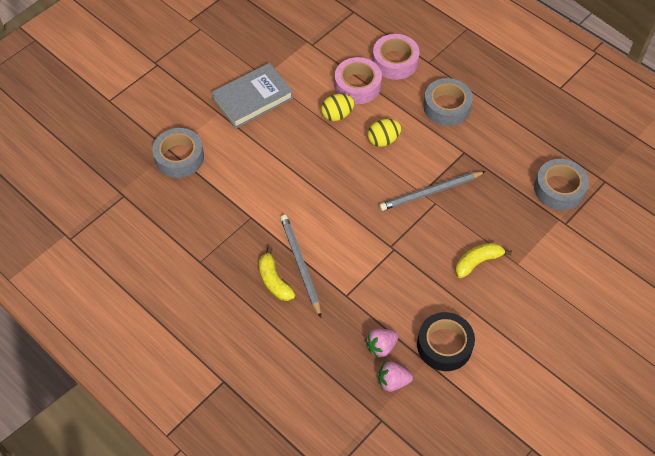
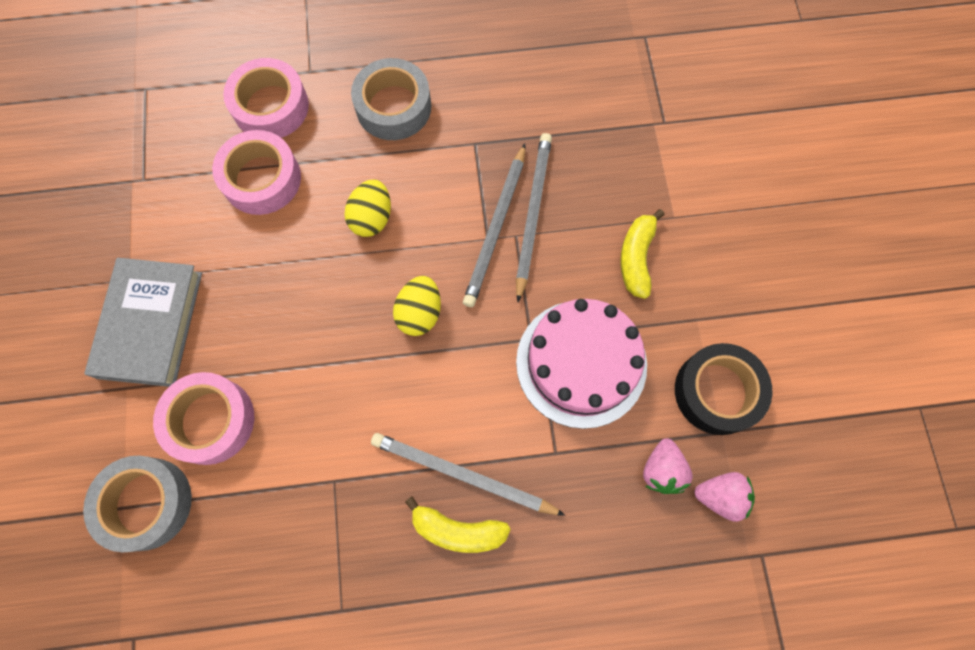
camera: 50 degrees left, 15 degrees up
yellow egg [321,94,355,121] -> yellow egg moved to [393,276,441,336]
pink strawberry [379,361,413,392] -> pink strawberry turned 120 degrees counterclockwise [694,472,755,522]
grey tape [534,159,589,210] -> none
none -> pink tape [153,372,254,465]
none -> grey pencil [516,133,552,302]
none -> pink cake [516,299,647,429]

